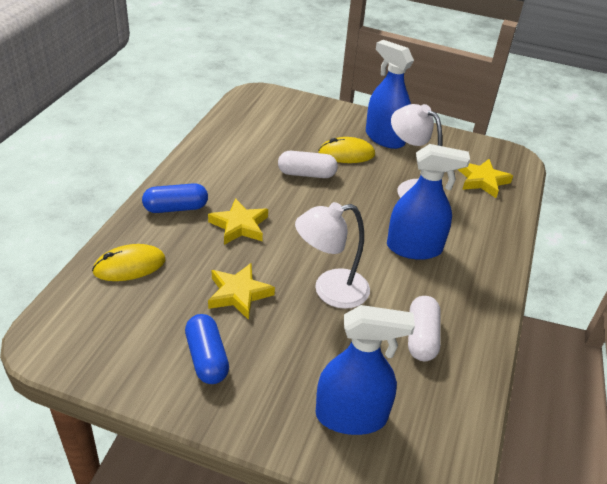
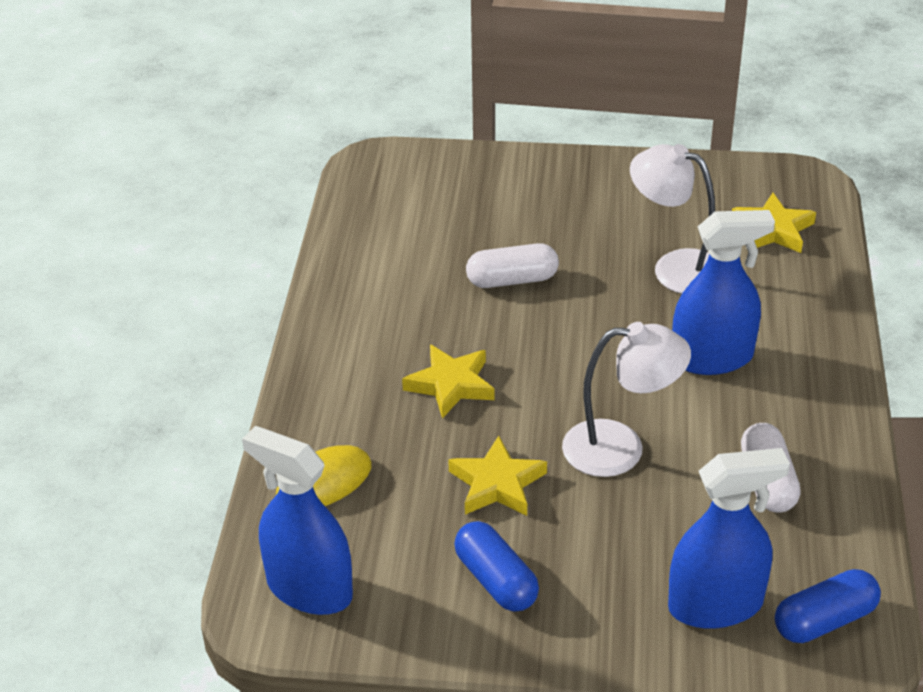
camera: 10 degrees left, 0 degrees up
blue capsule [142,183,208,213] -> blue capsule moved to [775,569,881,643]
white lamp [295,202,370,309] -> white lamp turned 150 degrees counterclockwise [562,322,691,477]
yellow mouse [318,137,375,163] -> none
blue spray bottle [366,40,414,149] -> blue spray bottle moved to [242,426,353,615]

